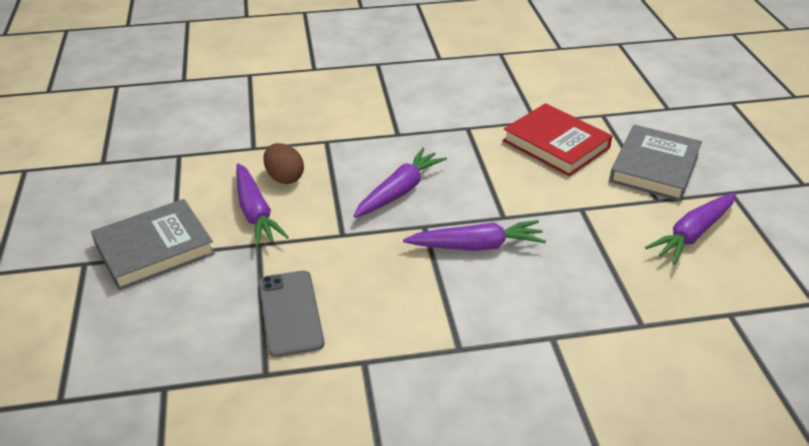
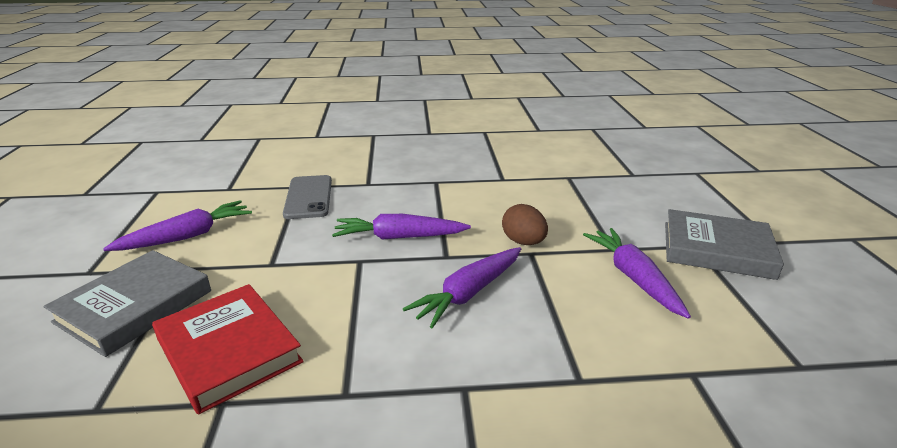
camera: 175 degrees left, 10 degrees down
grey book [91,199,215,291] -> grey book turned 45 degrees clockwise [665,209,784,280]
grey phone [259,271,324,357] -> grey phone moved to [283,175,332,219]
brown egg [263,143,304,184] -> brown egg moved to [502,204,548,245]

